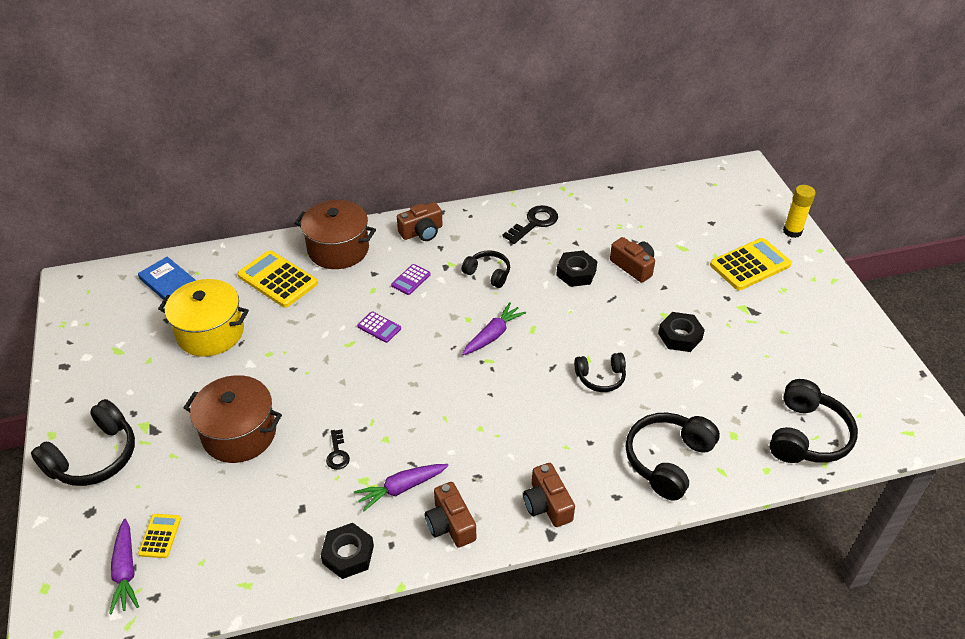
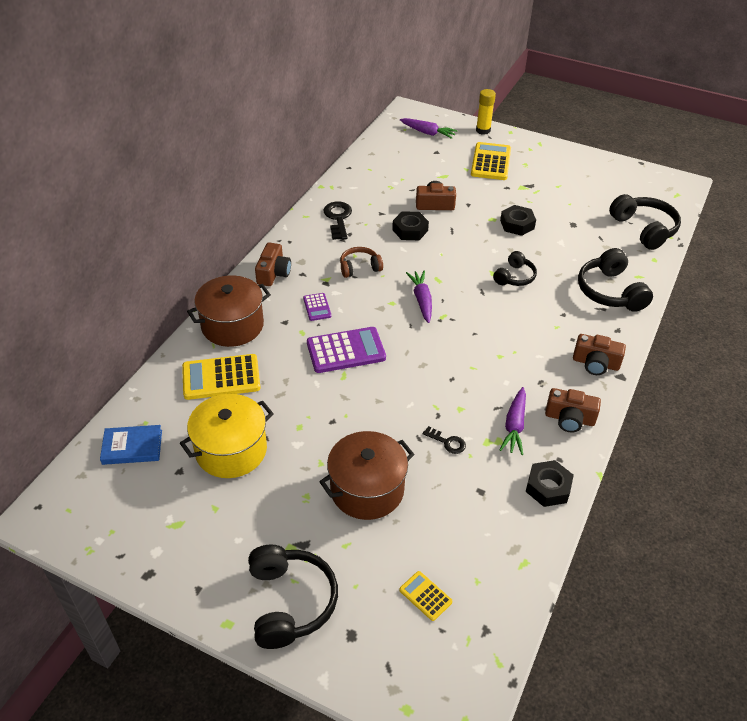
camera: 50 degrees left, 0 degrees up
purple carrot [109,519,139,614] -> purple carrot moved to [400,118,458,139]
purple calculator [357,311,401,343] -> purple calculator [307,327,386,373], size x1.95
black headphones [461,250,510,288] -> brown headphones [340,247,383,278]

